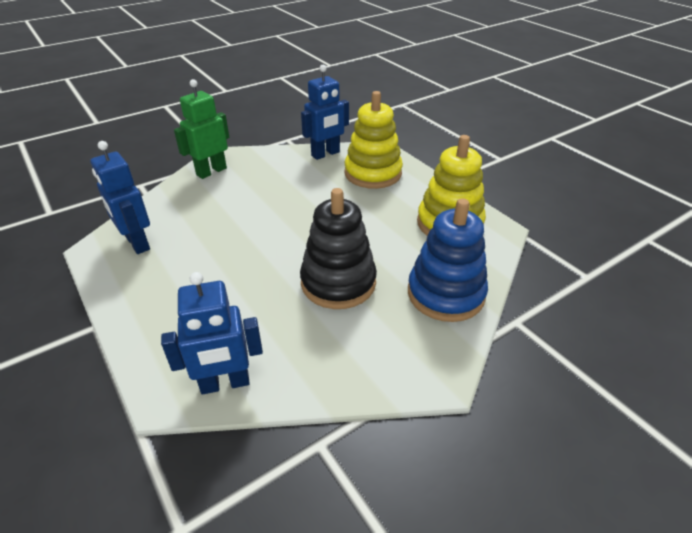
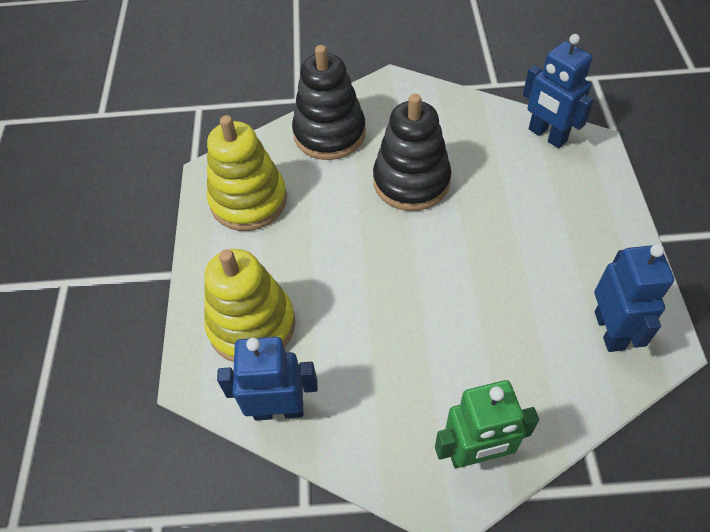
camera: 145 degrees left, 15 degrees up
blue robot [161,272,263,394] -> blue robot turned 150 degrees counterclockwise [523,34,594,148]
blue stacking toy [408,198,488,322] -> black stacking toy [292,45,366,160]

